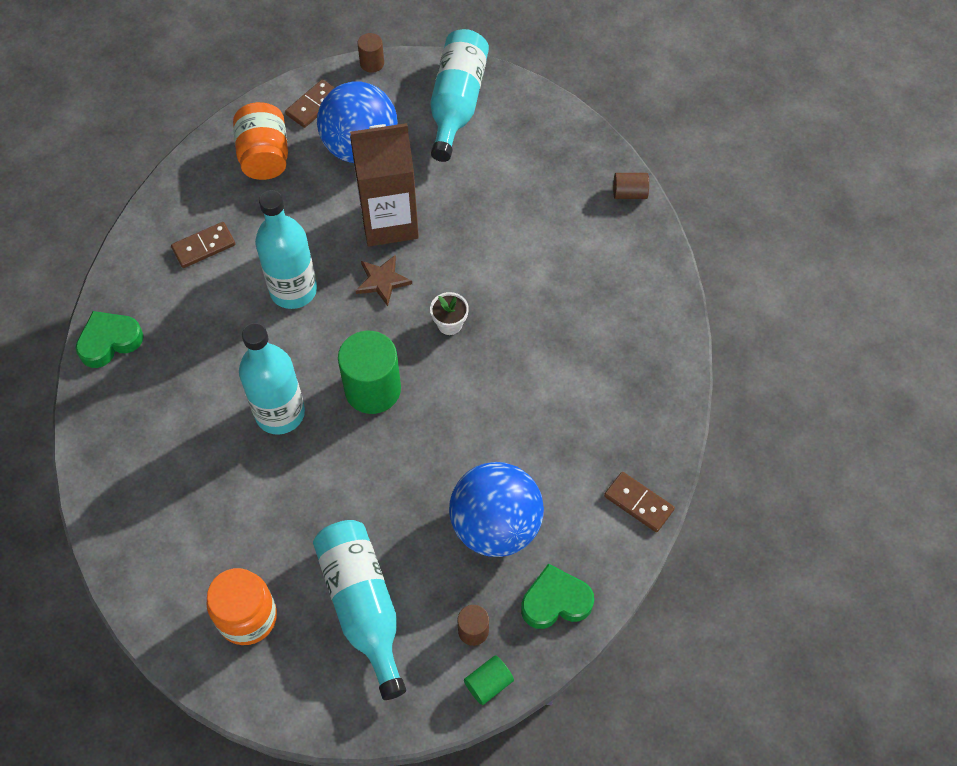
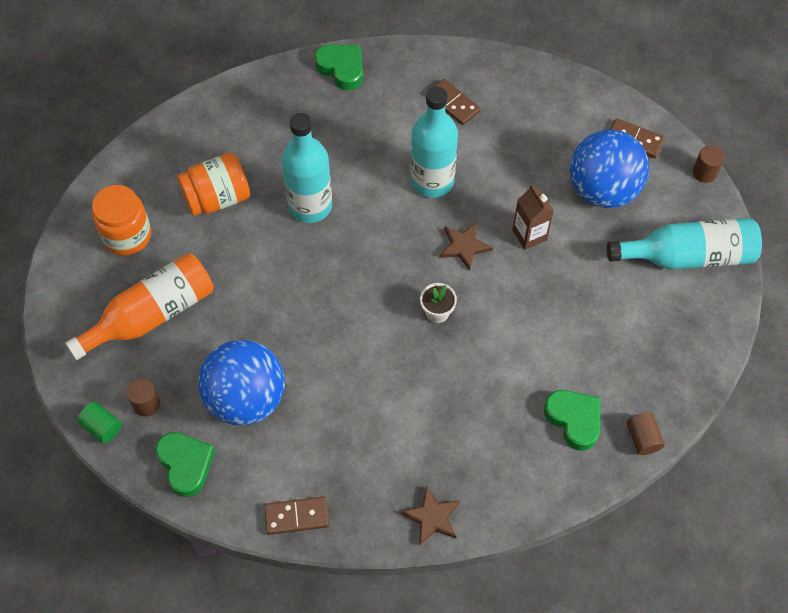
camera: 75 degrees right, 0 degrees up
orange jar [233,102,288,180] -> orange jar moved to [177,153,250,216]
turquoise bottle [313,520,406,700] -> orange bottle [65,253,213,360]
green cylinder [338,331,401,414] -> none
brown carton [350,123,419,246] -> brown carton [512,185,554,250], size x0.53
brown domino [604,472,675,532] -> brown domino turned 60 degrees clockwise [264,496,329,535]
none -> brown star [401,486,460,546]
none -> green heart [544,390,600,451]

